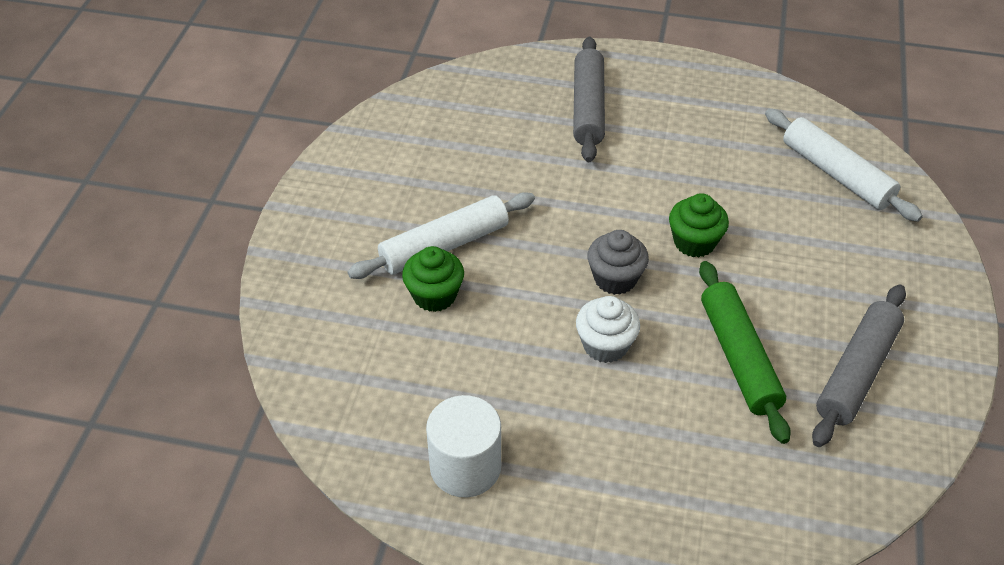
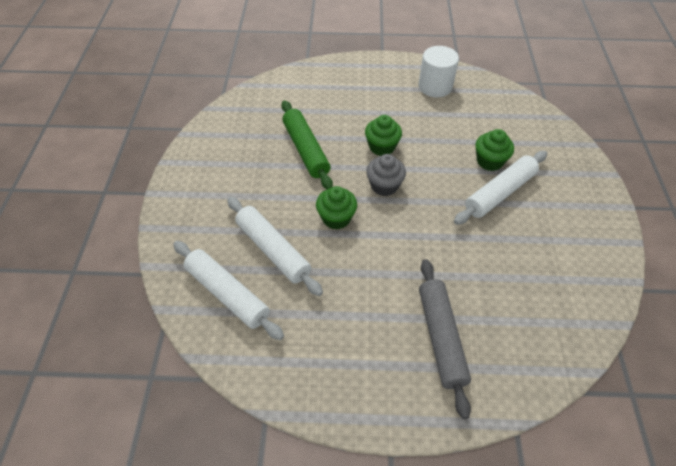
camera: 170 degrees right, 5 degrees up
white cupcake [576,296,640,363] -> green cupcake [365,115,402,156]
grey rolling pin [812,284,906,447] -> none
none -> white rolling pin [227,197,323,296]

